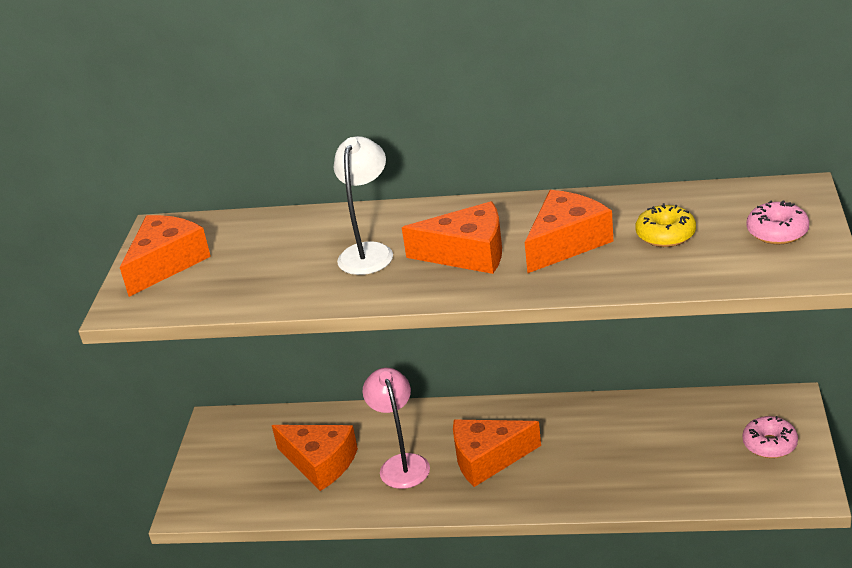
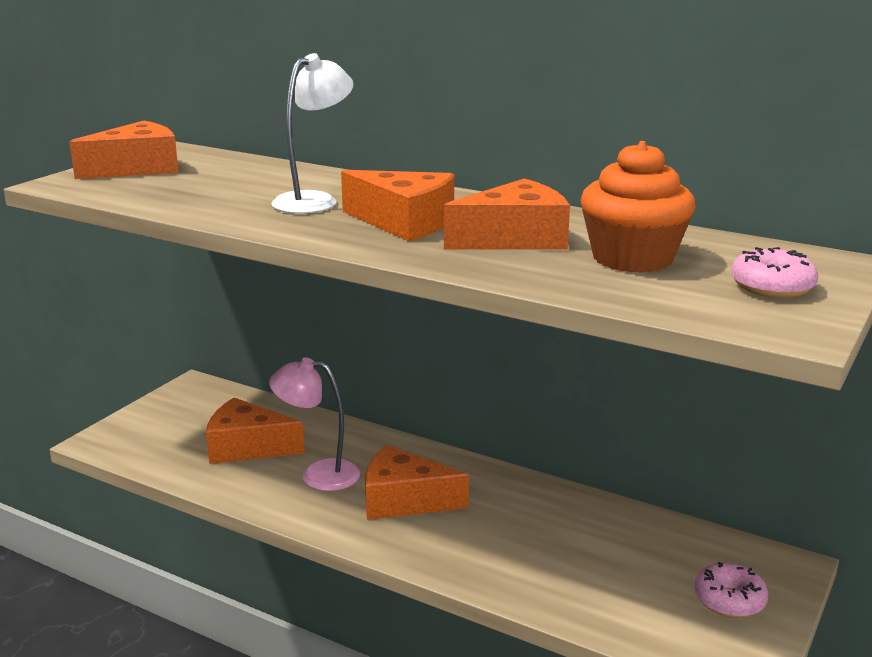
camera: 20 degrees right, 10 degrees down
orange cheese [272,425,358,491] -> orange cheese turned 135 degrees clockwise [206,397,305,464]
pink lamp [363,368,430,489] -> pink lamp turned 90 degrees counterclockwise [269,357,360,491]
yellow donut [635,203,696,247] -> orange cupcake [580,141,695,273]

